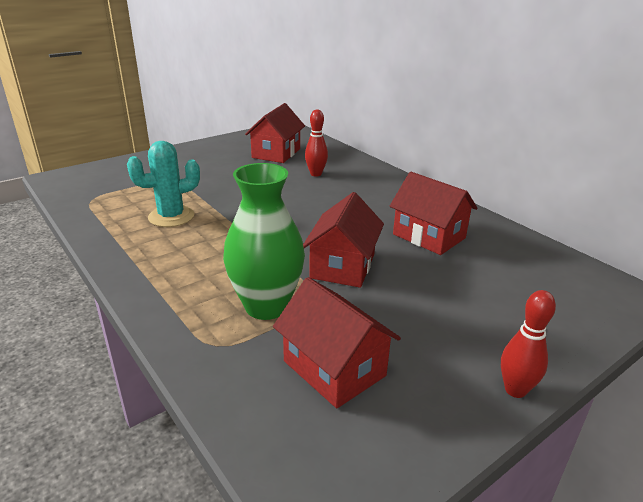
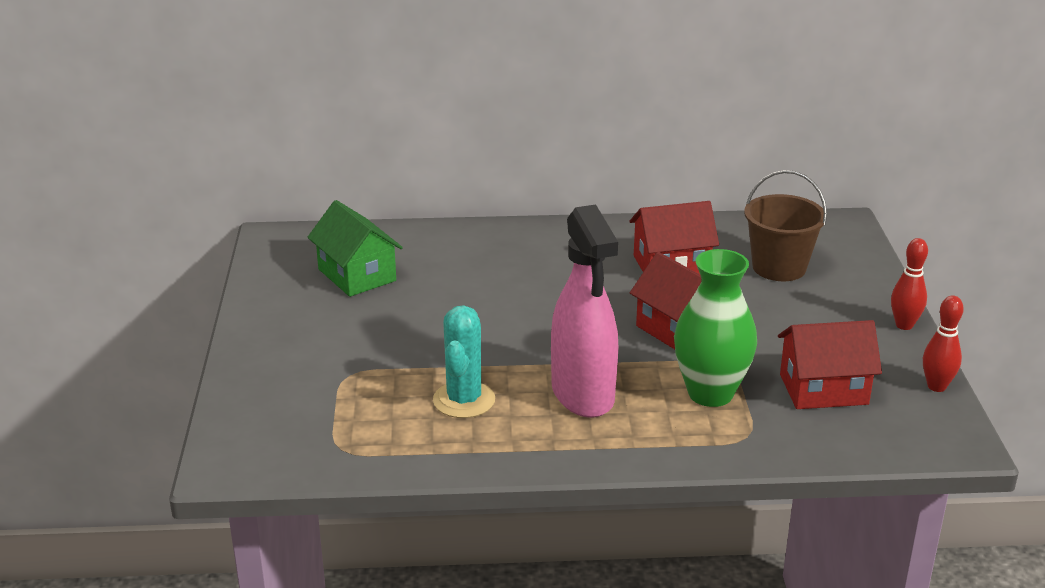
camera: 55 degrees left, 0 degrees up
red house [245,103,305,163] -> green house [307,200,403,297]
red bowling pin [305,110,328,176] -> red bowling pin moved to [923,295,964,392]
none -> pink spray bottle [551,204,618,418]
none -> brown bucket [744,170,827,281]

